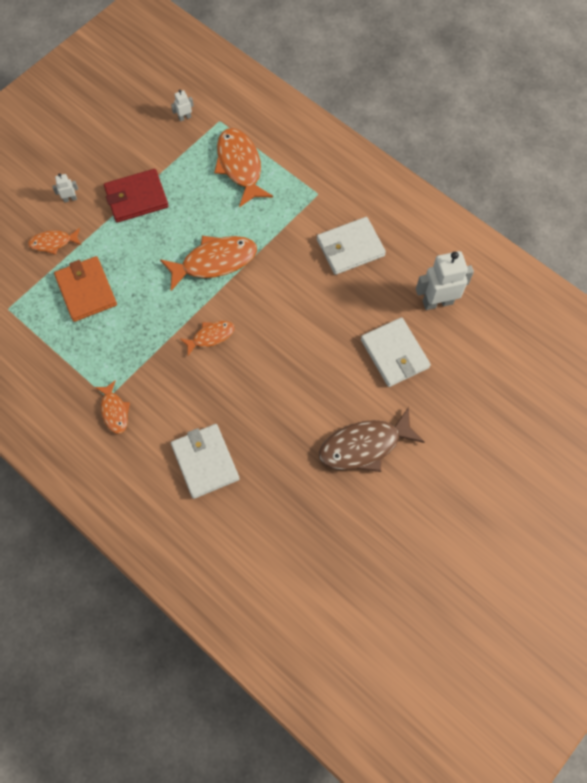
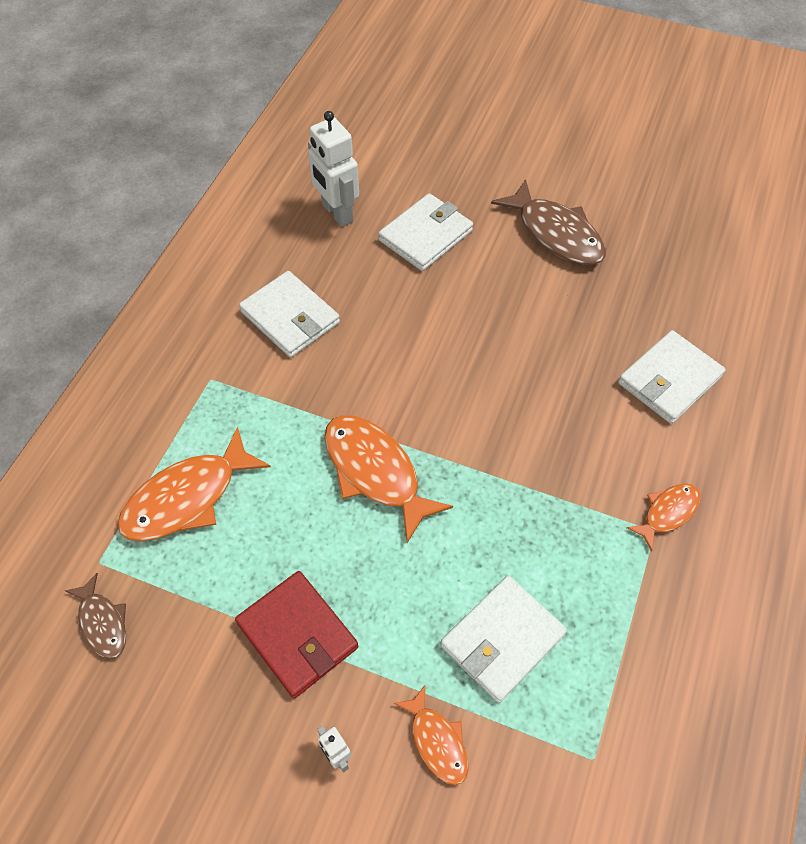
camera: 110 degrees left, 10 degrees down
orange wallet [54,256,117,322] -> white wallet [441,576,567,703]
white robot [171,89,194,122] -> brown fish [65,573,126,659]
orange fish [180,321,235,356] -> none

